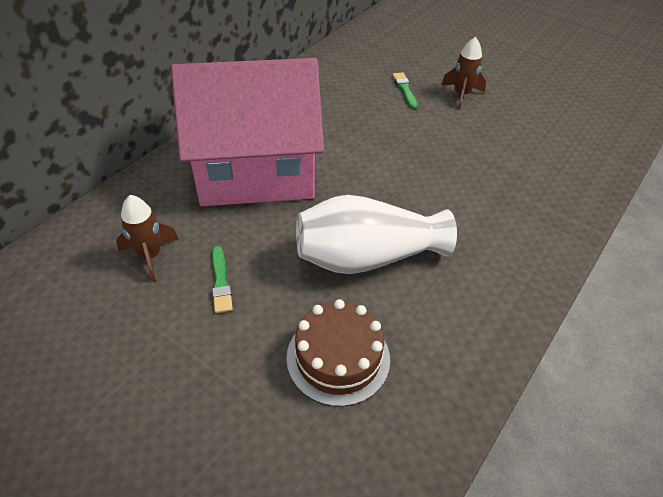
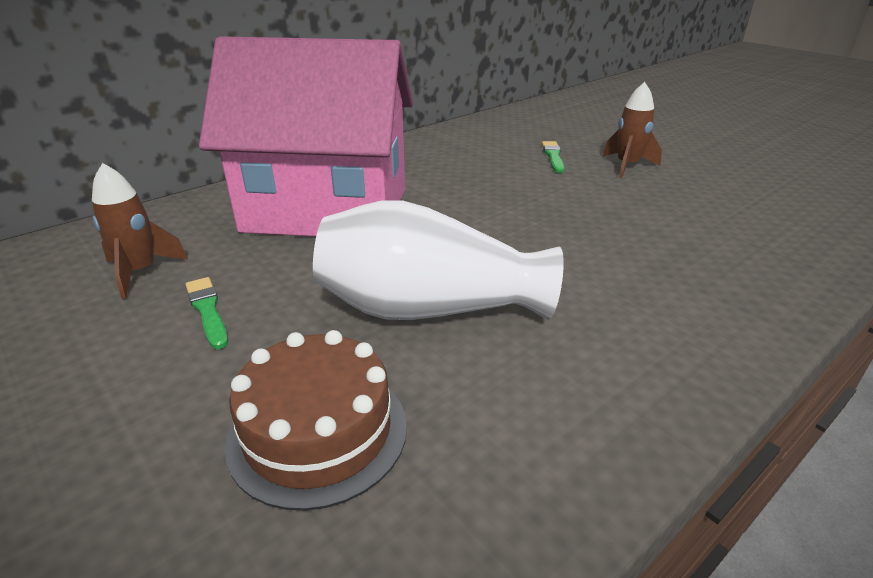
camera: 15 degrees right, 15 degrees down
green brush [212,246,233,313] -> green brush turned 150 degrees clockwise [186,277,228,349]

